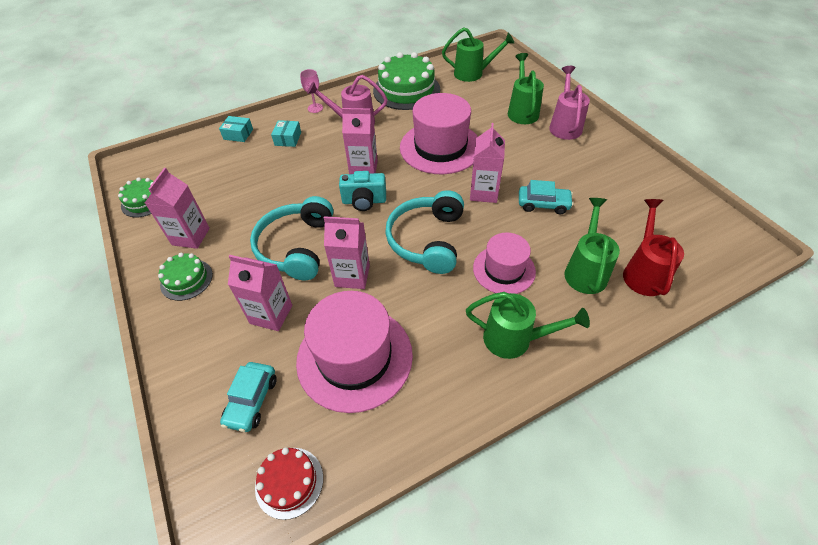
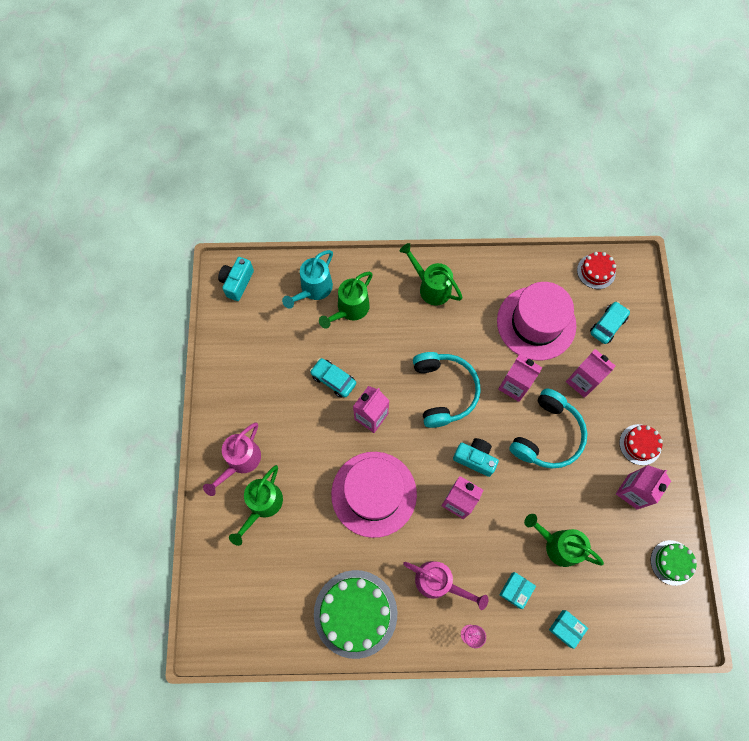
camera: 155 degrees left, 20 degrees up
green cake [158,253,213,301] -> red cake [619,424,663,465]
turquoise headphones [385,190,464,274] -> turquoise headphones turned 45 degrees counterclockwise [413,352,481,428]
green watering can [442,27,514,82] -> green watering can moved to [524,514,604,567]
pink hat [473,233,536,294] -> none
red watering can [623,199,684,296] -> turquoise watering can [282,250,333,309]
none -> turquoise camera [218,257,254,301]

